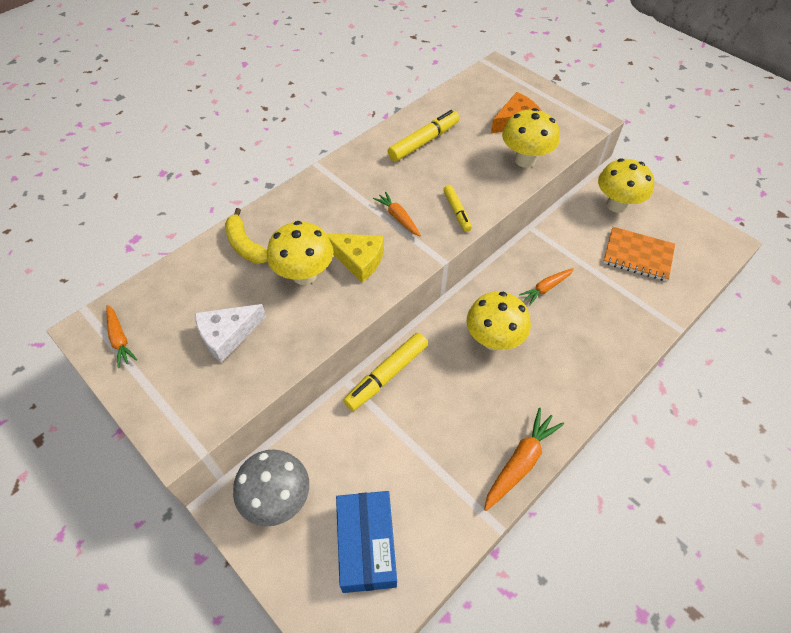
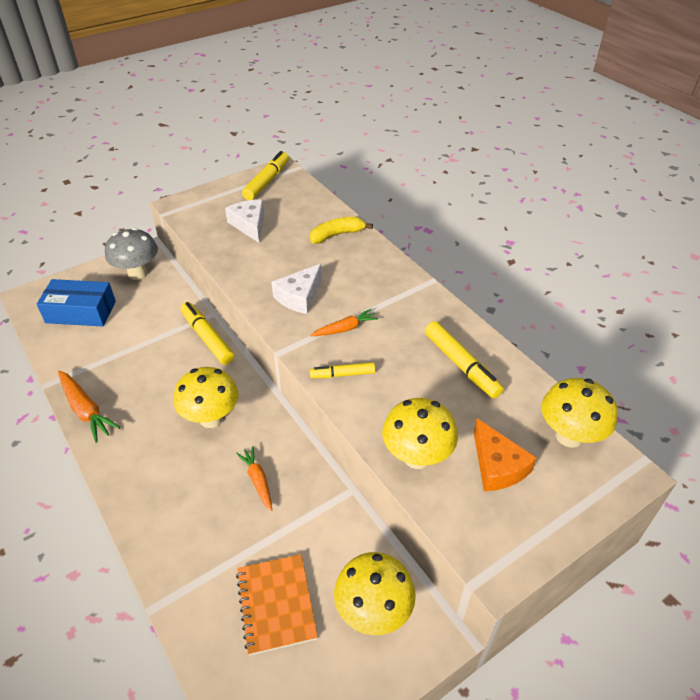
camera: 100 degrees right, 10 degrees down
orange carrot [106,305,137,368] -> yellow marker [242,151,289,200]
yellow mushroom [267,221,333,285] -> yellow mushroom moved to [541,378,618,448]
yellow cheese [326,233,384,282] -> white cheese [271,264,322,314]
orange notebook [603,227,675,281] -> orange notebook turned 45 degrees counterclockwise [236,554,318,655]

